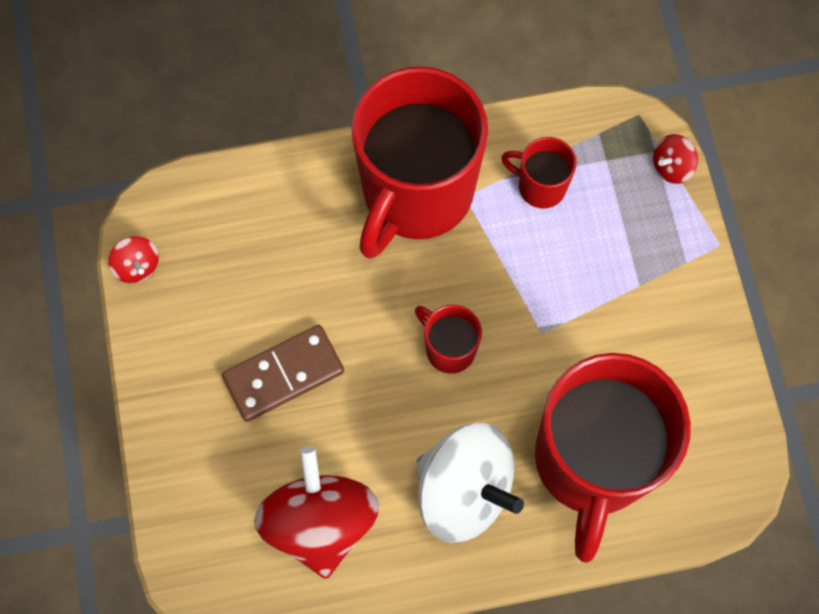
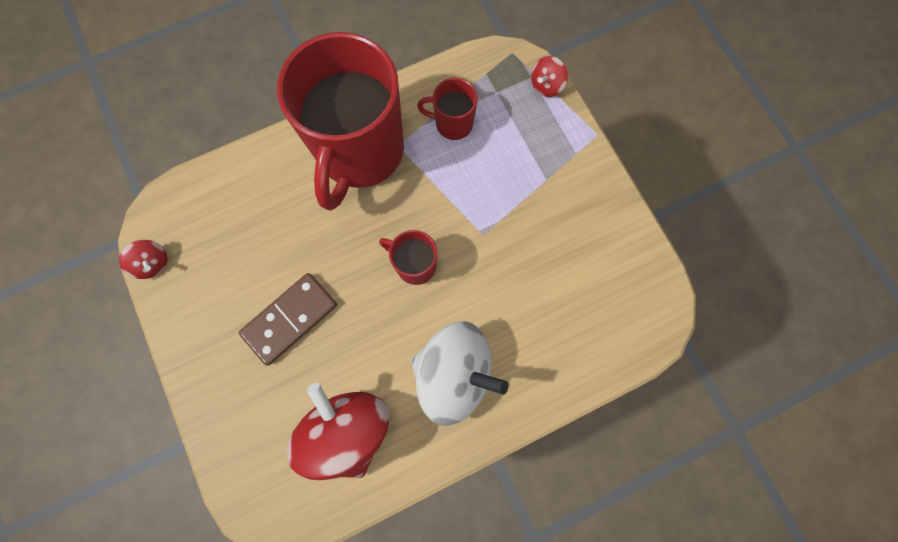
camera: 15 degrees left, 5 degrees up
red mug [535,353,691,563] -> none

